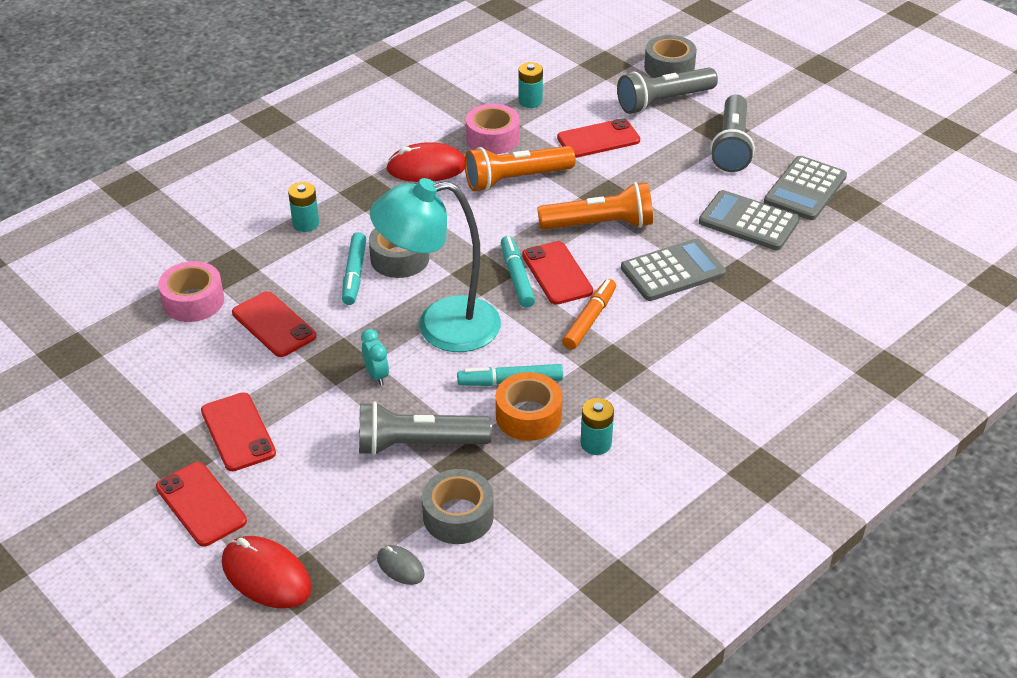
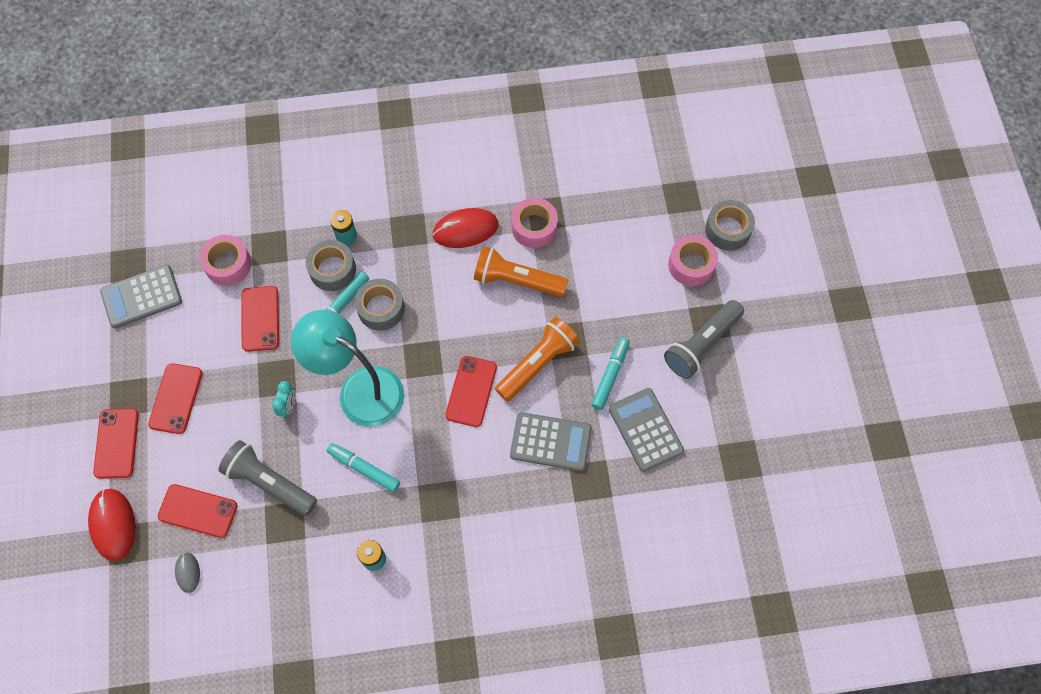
camera: 35 degrees right, 25 degrees up
red mouse [386,142,465,182] -> red mouse turned 45 degrees counterclockwise [432,208,499,248]
grey tape [422,469,494,544] -> grey tape moved to [306,240,356,291]
orange tape [496,372,562,441] -> none
turquoise marker [501,236,535,308] -> turquoise marker moved to [592,337,630,410]
turquoise battery [518,62,543,108] -> none
orange flashlight [537,182,653,230] -> orange flashlight turned 75 degrees counterclockwise [495,317,580,401]
red phone [557,118,640,158] -> red phone moved to [158,484,238,538]
orange marker [562,279,616,350] -> none
grey flashlight [617,67,718,114] -> pink tape [668,235,718,286]
grey calculator [764,156,847,220] -> grey calculator moved to [100,264,182,328]

